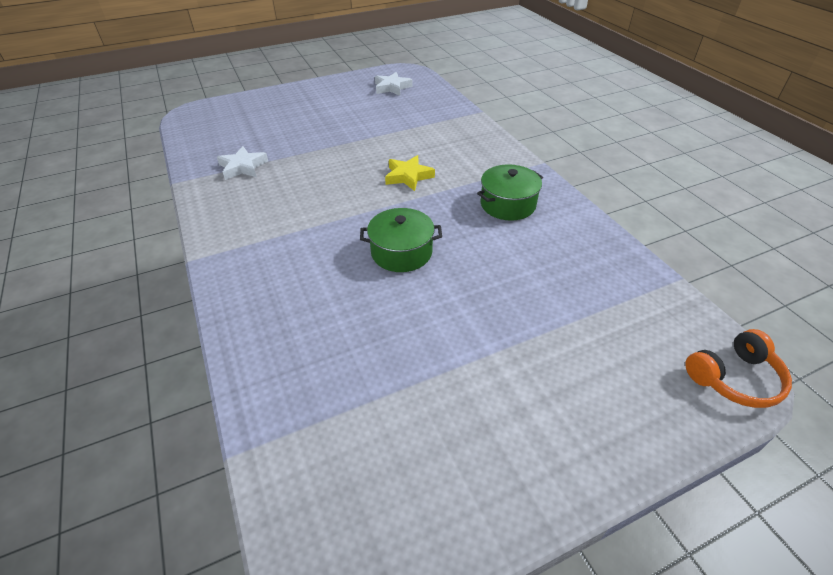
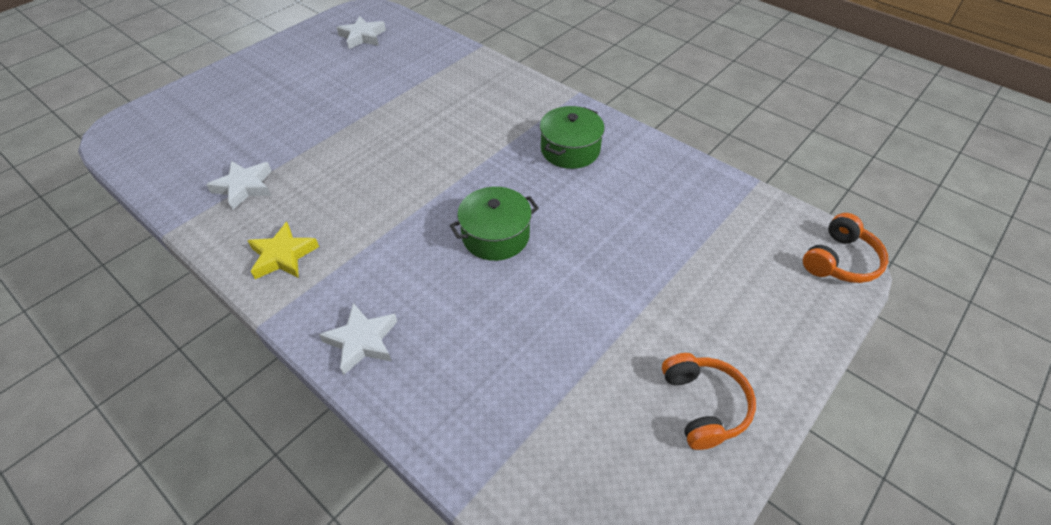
camera: 25 degrees left, 5 degrees up
yellow star [385,155,435,191] -> yellow star moved to [247,222,319,279]
none -> white star [319,303,397,375]
none -> orange headphones [662,353,756,450]

